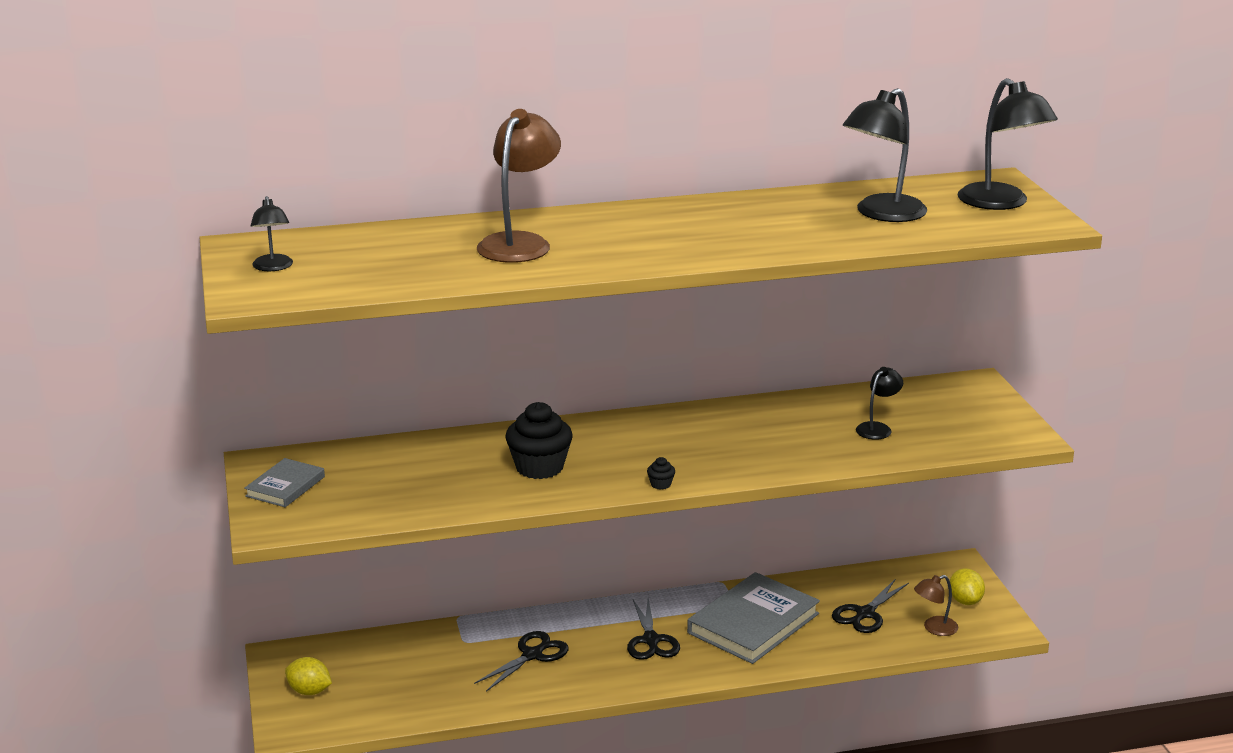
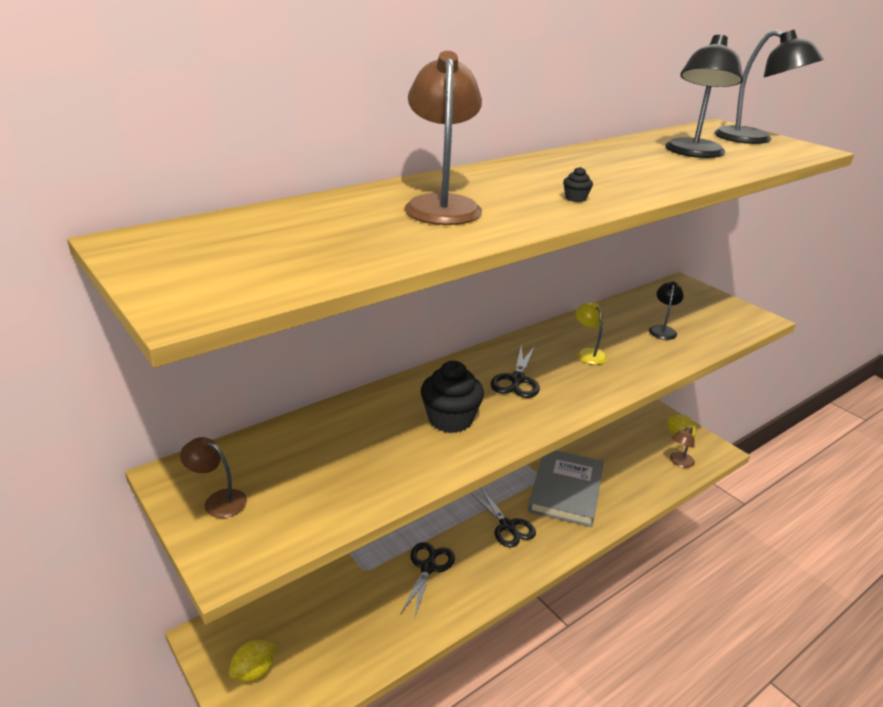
camera: 25 degrees left, 5 degrees up
grey book [244,458,325,507] -> brown lamp [180,437,247,518]
black lamp [250,196,293,271] -> none
yellow lemon [285,657,332,695] -> yellow lemon turned 45 degrees counterclockwise [229,640,276,682]
black cupcake [647,457,675,490] -> black cupcake moved to [563,167,593,202]
black scissors [832,579,909,633] -> black scissors moved to [490,344,540,398]
none -> yellow lamp [576,302,607,365]

